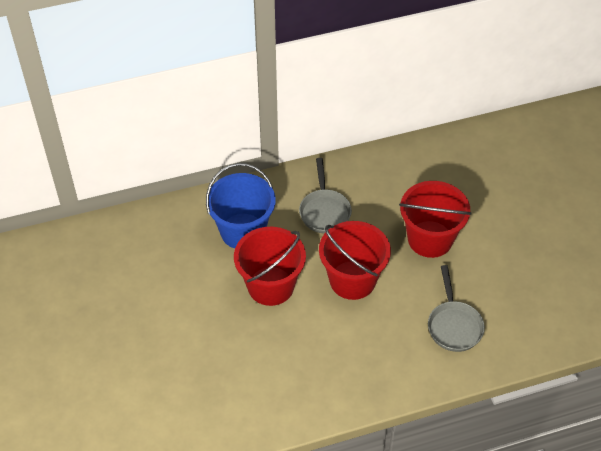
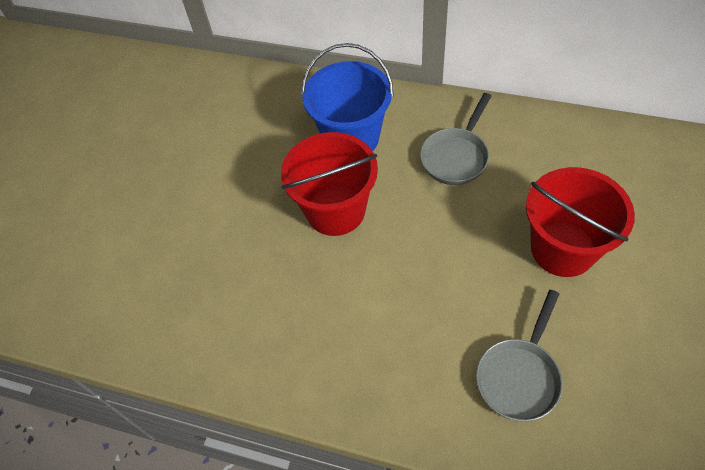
camera: 40 degrees right, 5 degrees up
red bucket [319,221,391,300] -> none

